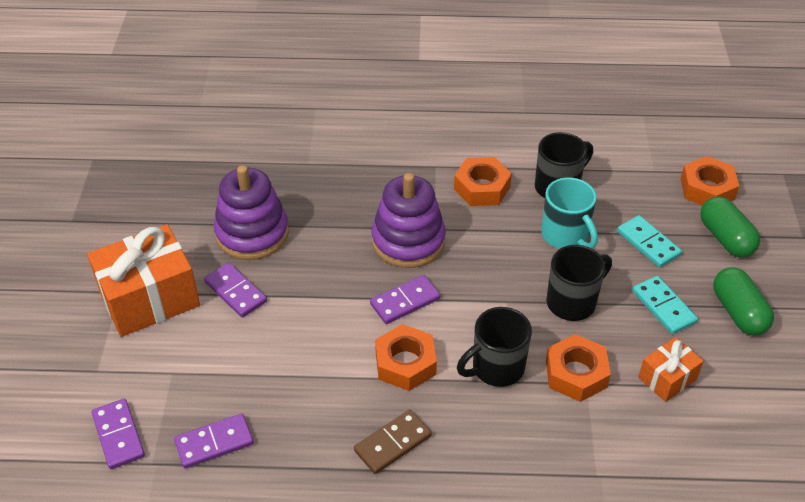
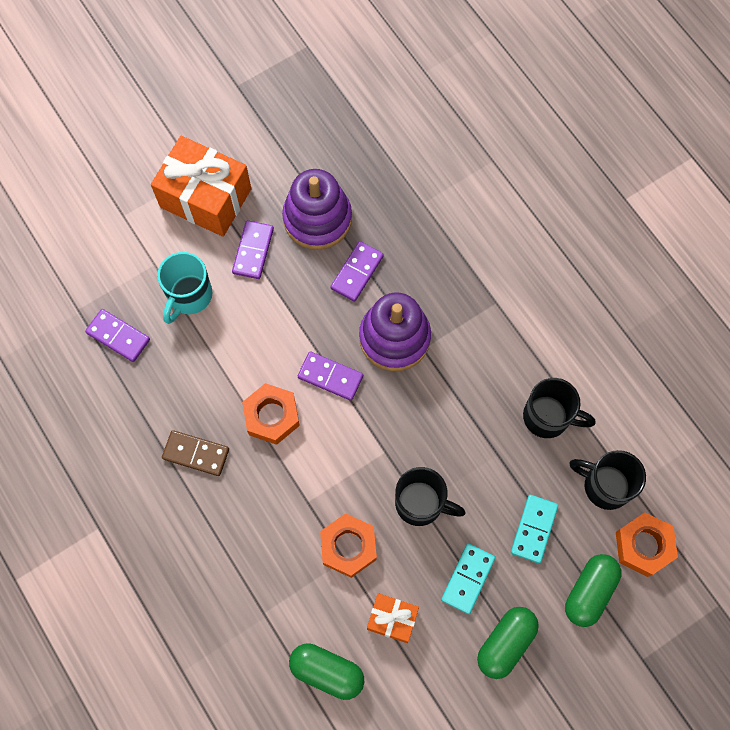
camera: 55 degrees right, 25 degrees up
purple domino [92,399,145,469] -> purple domino moved to [330,241,384,302]
orange nut [454,157,512,206] -> none
black mug [457,307,532,387] -> black mug moved to [570,450,646,510]
turquoise mug [541,177,598,249] -> turquoise mug moved to [157,252,212,324]
none -> green capsule [289,643,364,700]

